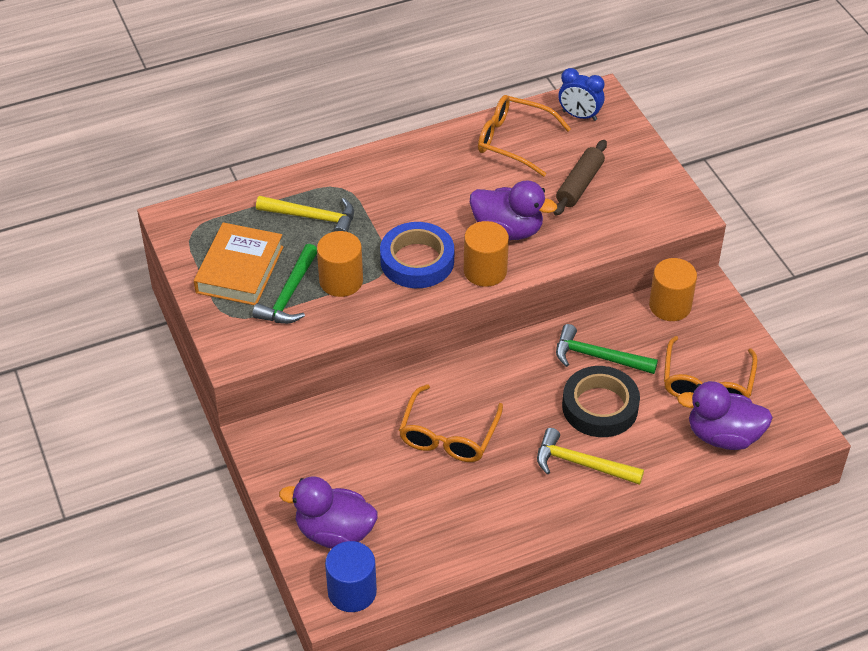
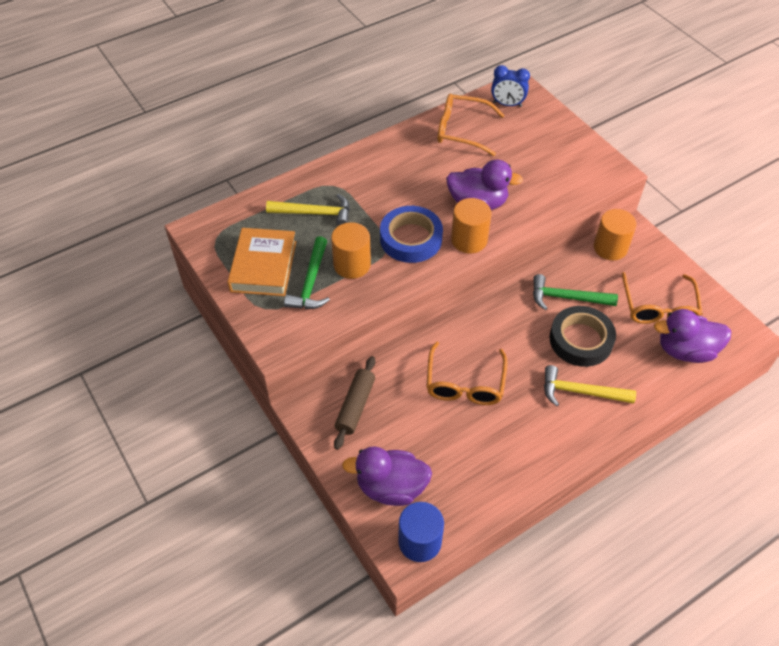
camera: 10 degrees left, 5 degrees up
brown rolling pin [554,140,607,216] -> brown rolling pin moved to [334,356,375,450]

